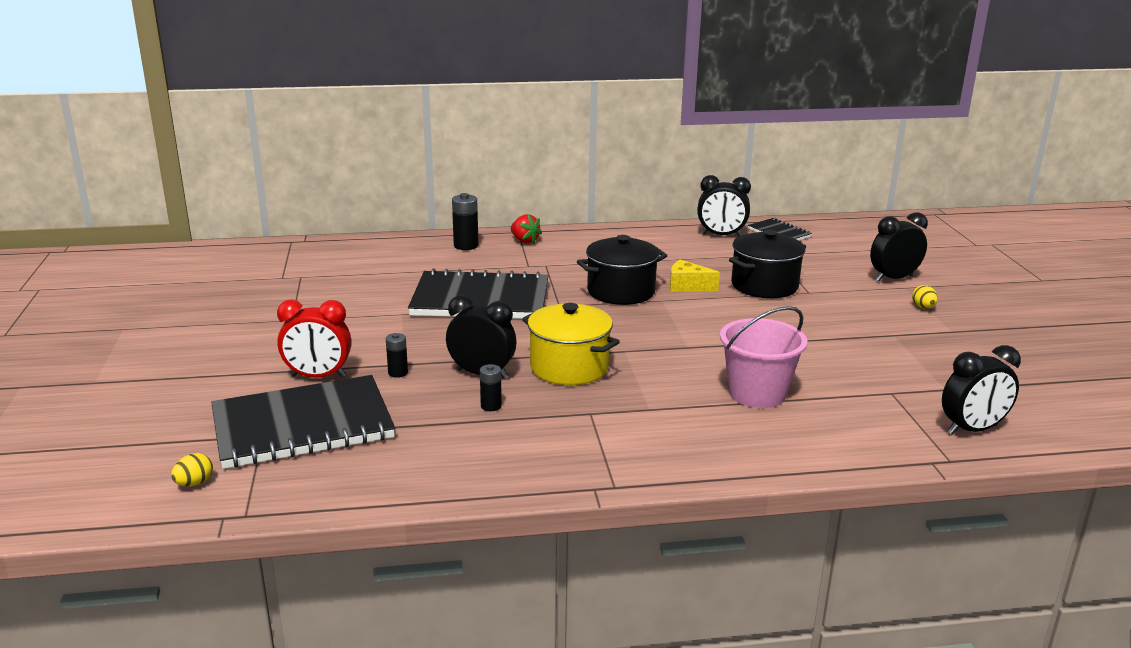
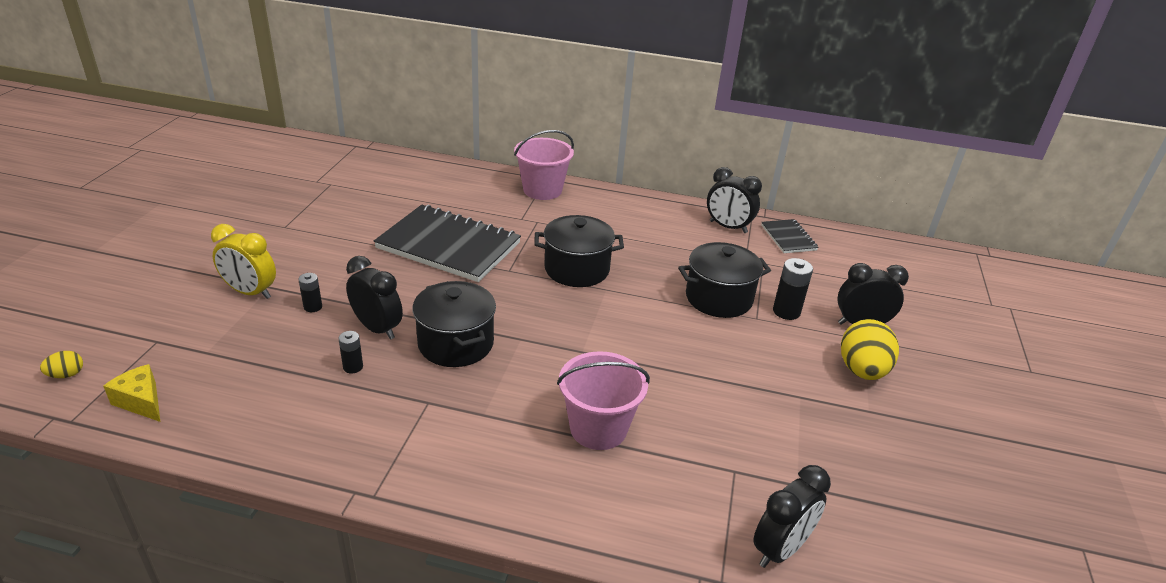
camera: 20 degrees right, 10 degrees up
black notebook [211,375,395,469] -> none
red clock [277,300,351,378] -> yellow clock [211,224,276,299]
black battery [452,193,479,250] -> black battery moved to [773,258,813,320]
red strawberry [511,214,542,244] -> pink bucket [514,130,574,200]
yellow pot [522,303,620,385] -> black pot [412,281,496,367]
yellow cheese [670,260,720,292] -> yellow cheese moved to [104,364,160,422]
yellow egg [912,285,938,309] -> yellow egg [841,319,899,380], size x2.21
black clock [942,345,1021,435] -> black clock turned 45 degrees counterclockwise [753,465,831,568]

